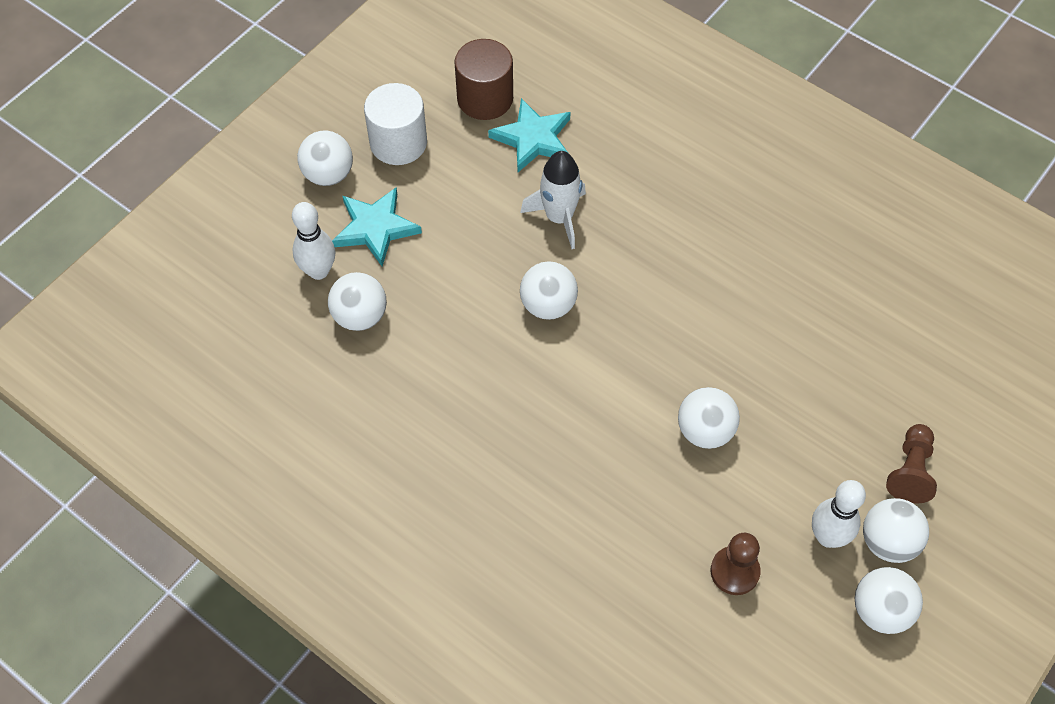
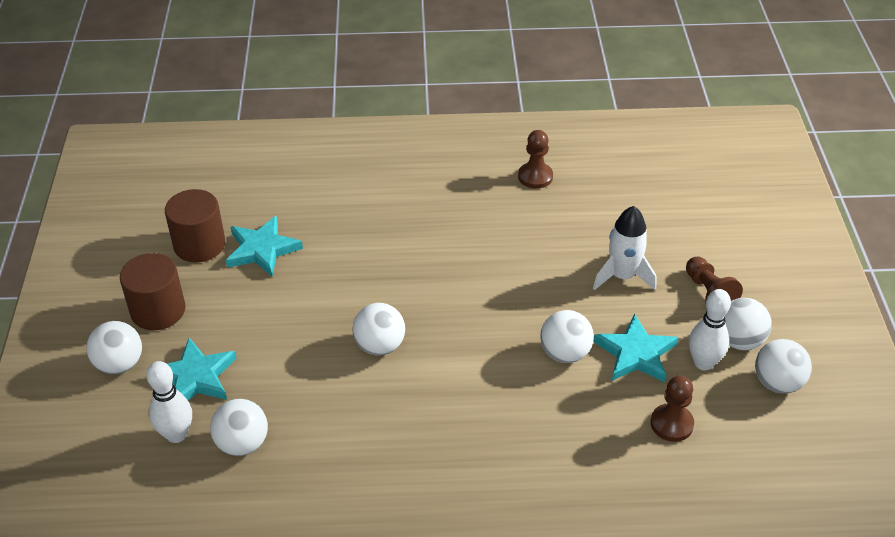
camera: 40 degrees left, 15 degrees down
white cylinder [364,83,427,165] -> brown cylinder [120,253,186,330]
white rocket [520,151,586,249] -> white rocket moved to [593,206,656,290]
none -> brown pawn [518,130,553,189]
none -> turquoise star [593,313,678,383]

